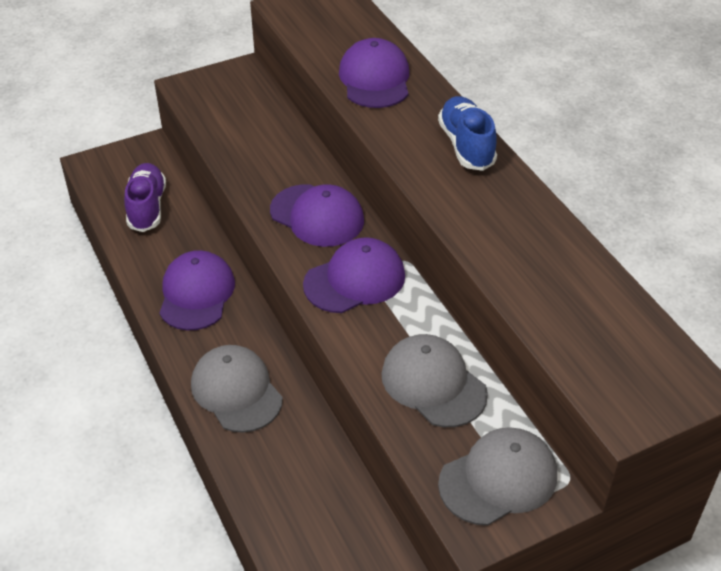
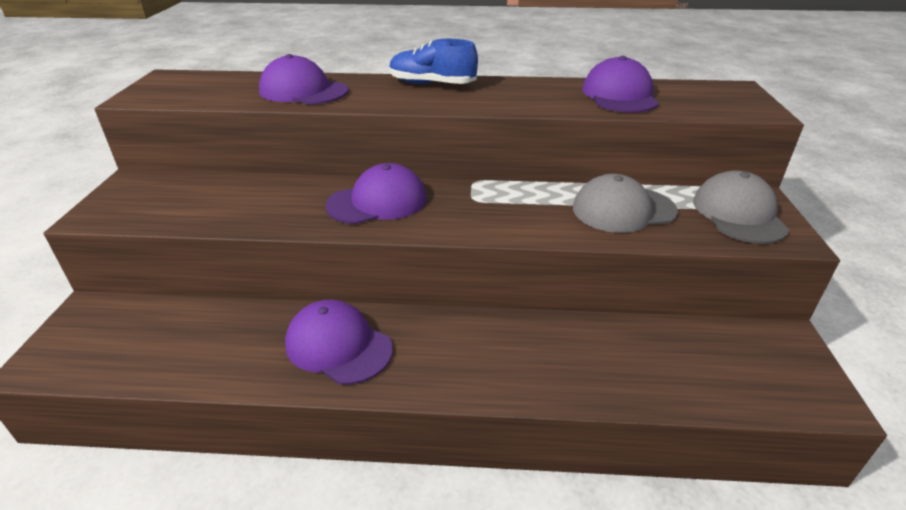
camera: 60 degrees left, 10 degrees down
purple shoe [124,163,166,232] -> none
grey cap [191,345,283,433] -> none
purple cap [303,237,405,313] -> purple cap moved to [582,56,659,113]

